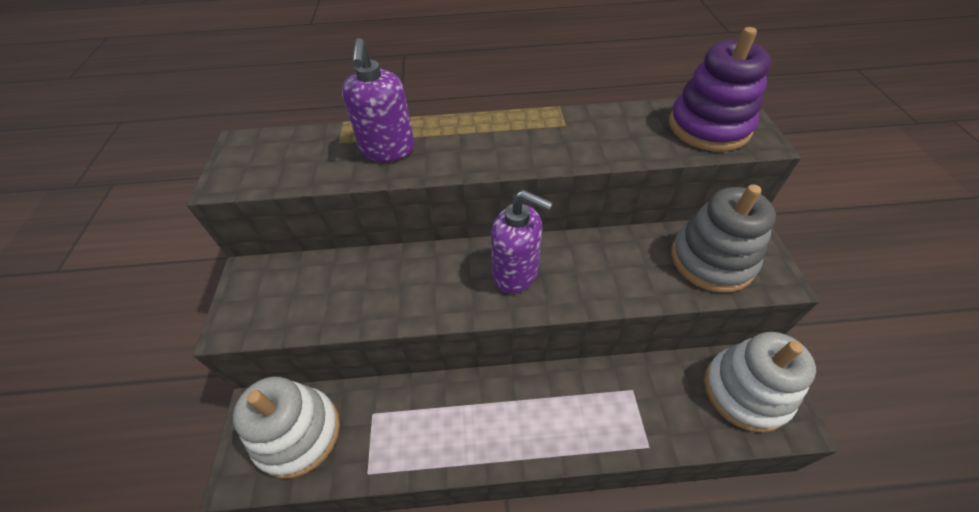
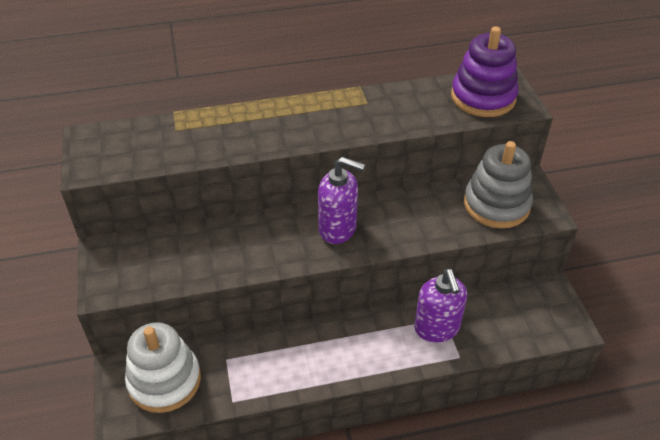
camera: 10 degrees left, 5 degrees down
purple soap dispenser [342,38,415,162] -> purple soap dispenser moved to [414,269,467,342]
white stacking toy [704,332,816,433] -> none

